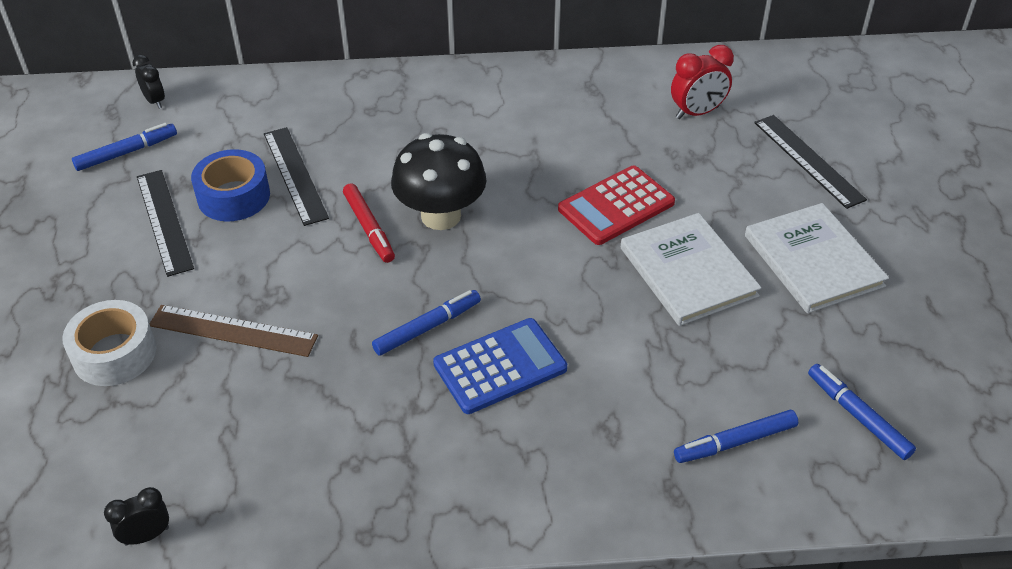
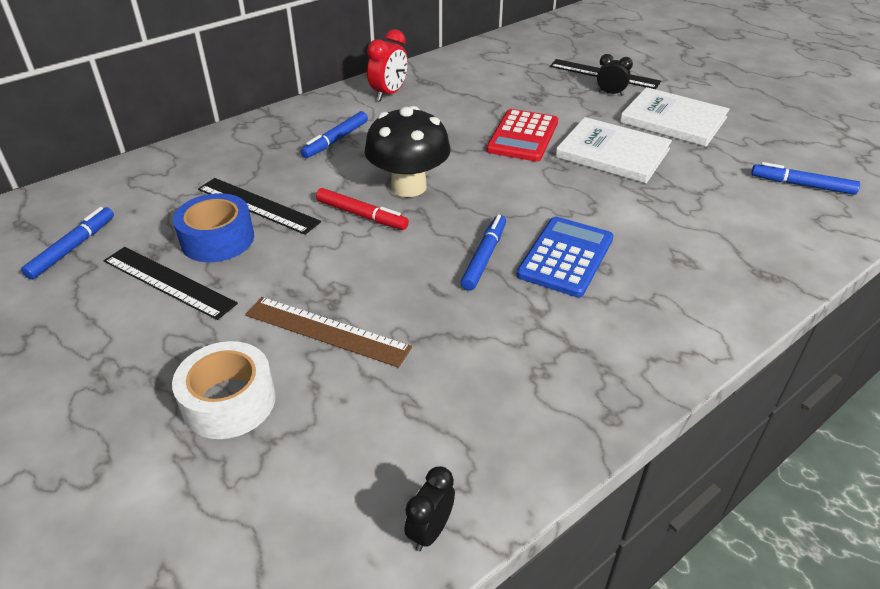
camera: 35 degrees left, 5 degrees down
black clock [133,55,165,109] -> black clock moved to [597,54,633,96]
brown ruler [150,305,318,357] -> brown ruler turned 45 degrees clockwise [245,297,412,368]
red clock [671,45,734,119] -> red clock moved to [367,29,408,101]
blue marker [674,410,798,463] -> blue marker moved to [301,111,368,158]

